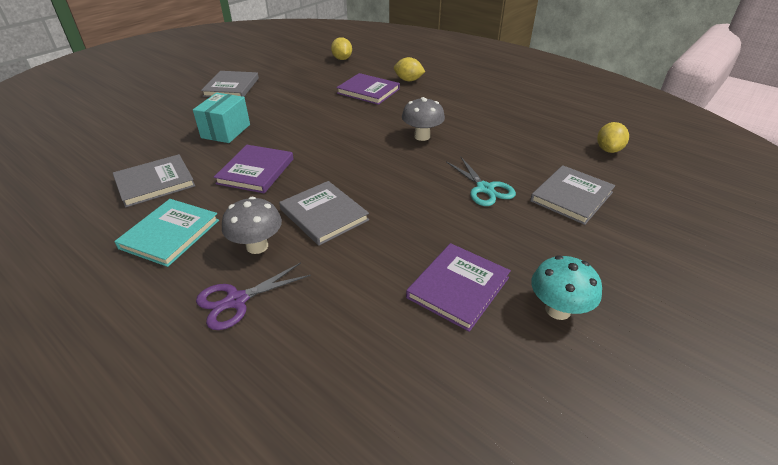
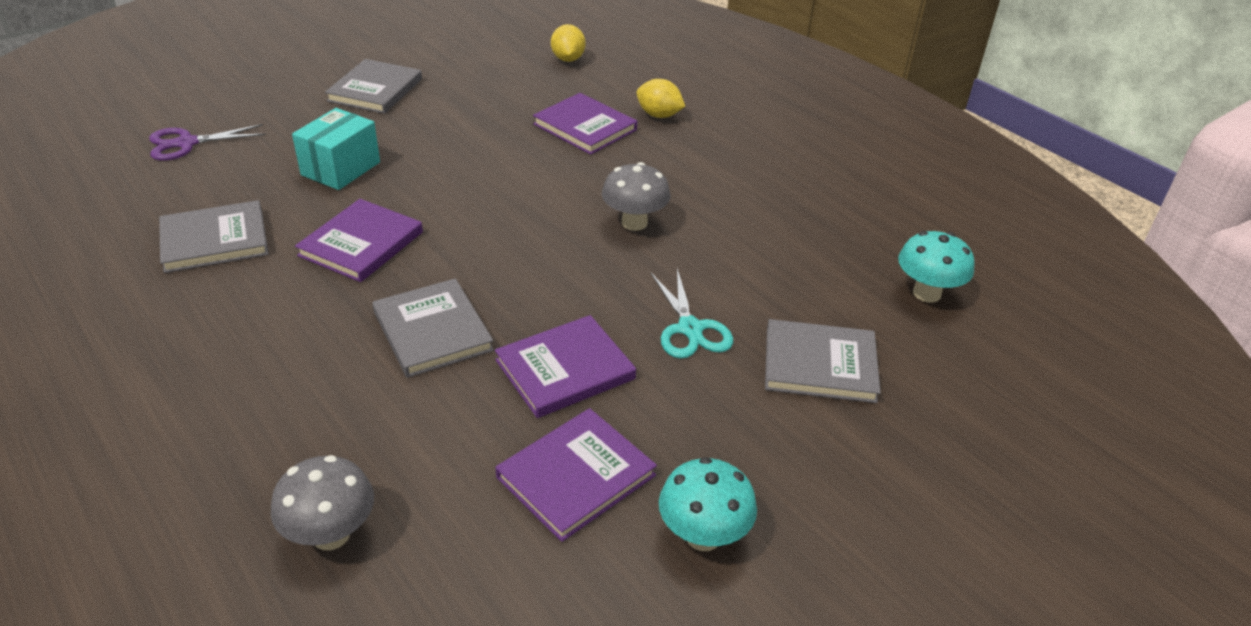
camera: 10 degrees right, 0 degrees up
turquoise book [114,199,219,267] -> none
purple scissors [196,263,311,330] -> purple scissors moved to [149,124,266,161]
grey mushroom [222,197,282,254] -> grey mushroom moved to [271,455,374,550]
grey book [530,165,615,225] -> grey book turned 45 degrees clockwise [765,319,881,403]
yellow lemon [597,122,629,153] -> turquoise mushroom [898,231,975,303]
none -> purple book [495,315,636,418]

